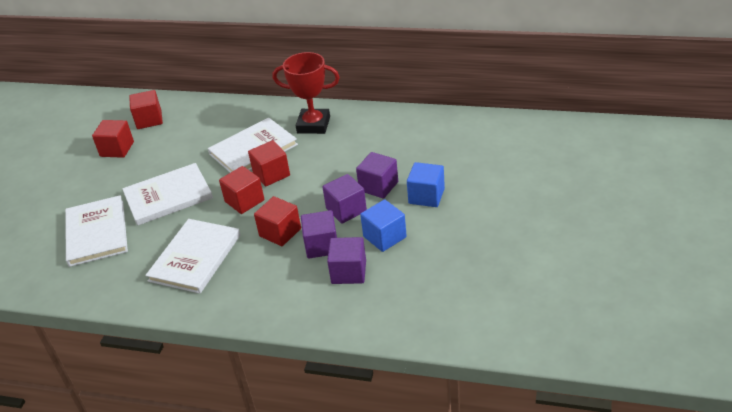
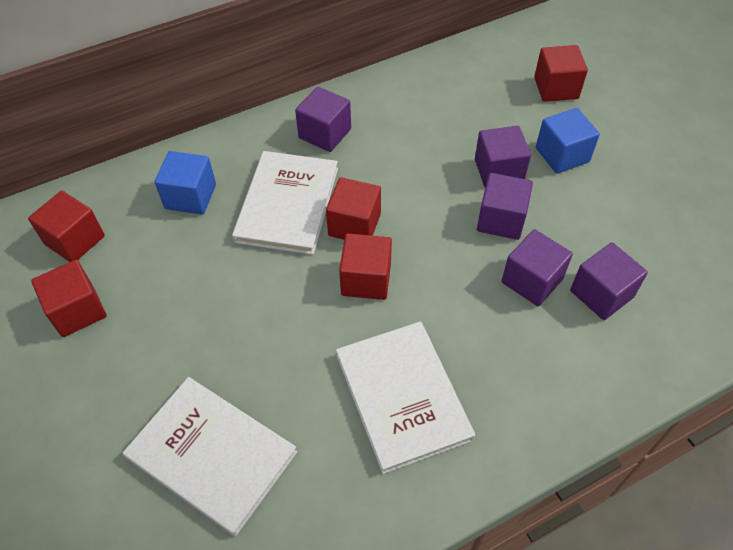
camera: 45 degrees left, 15 degrees up
white book [122,163,213,226] -> none
red cube [254,196,301,246] -> red cube moved to [534,45,588,102]
red trophy [273,52,340,134] -> purple cube [295,87,351,152]
blue cube [360,199,407,252] -> blue cube moved to [154,151,216,215]

